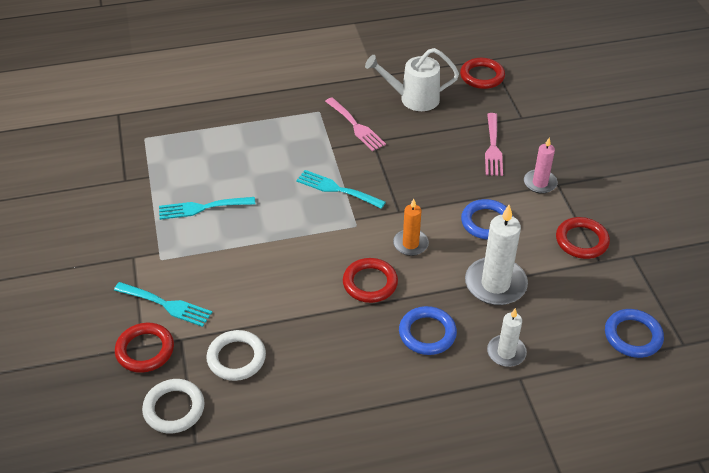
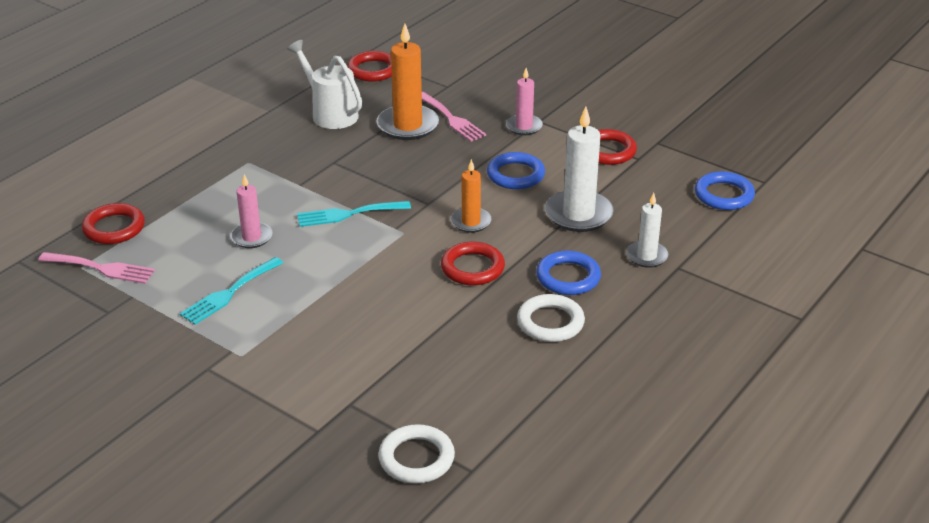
camera: 40 degrees left, 10 degrees down
turquoise fork [114,282,212,327] -> none
red ring [115,323,174,373] -> red ring moved to [82,203,145,244]
white ring [206,330,266,381] -> white ring moved to [517,294,585,342]
pink fork [325,97,386,151] -> pink fork moved to [38,252,155,284]
white watering can [365,48,459,111] -> white watering can turned 90 degrees clockwise [287,40,362,129]
none -> pink candle [231,174,273,248]
none -> orange candle [377,24,439,140]

